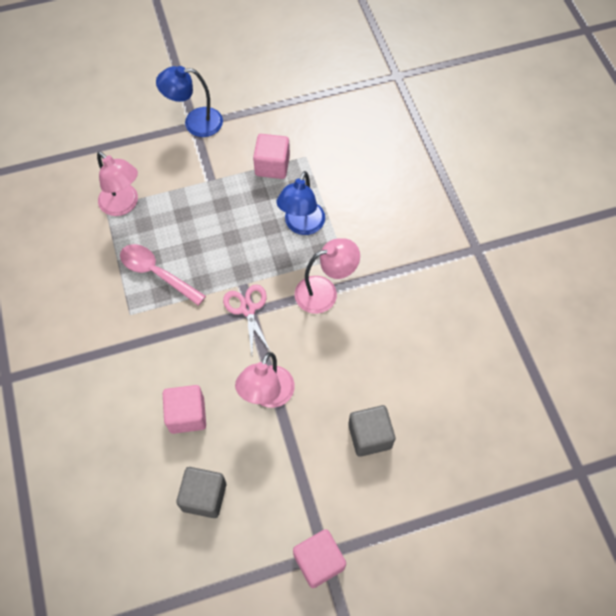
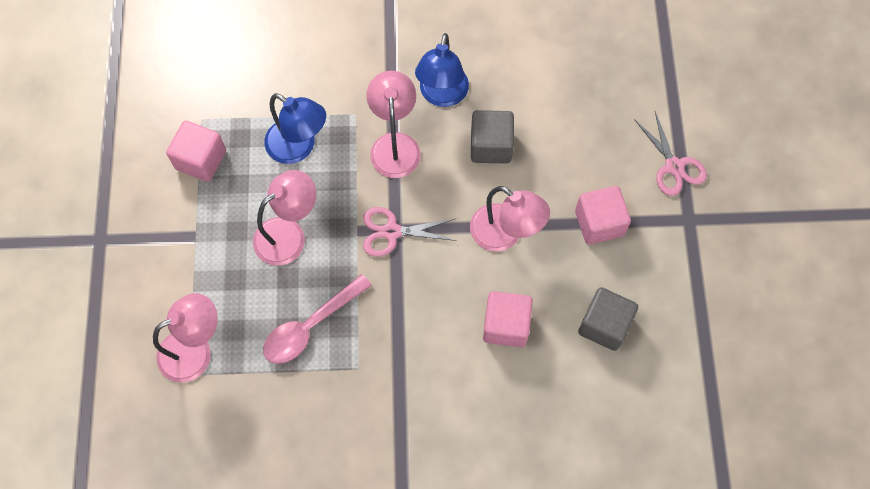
camera: 75 degrees left, 5 degrees up
blue lamp [156,66,223,137] -> blue lamp moved to [415,33,469,107]
pink cube [293,529,346,588] -> pink cube moved to [575,186,631,245]
grey cube [348,405,395,457] -> grey cube moved to [471,110,514,164]
none -> pink lamp [253,170,316,266]
none -> pink scissors [634,112,707,196]

